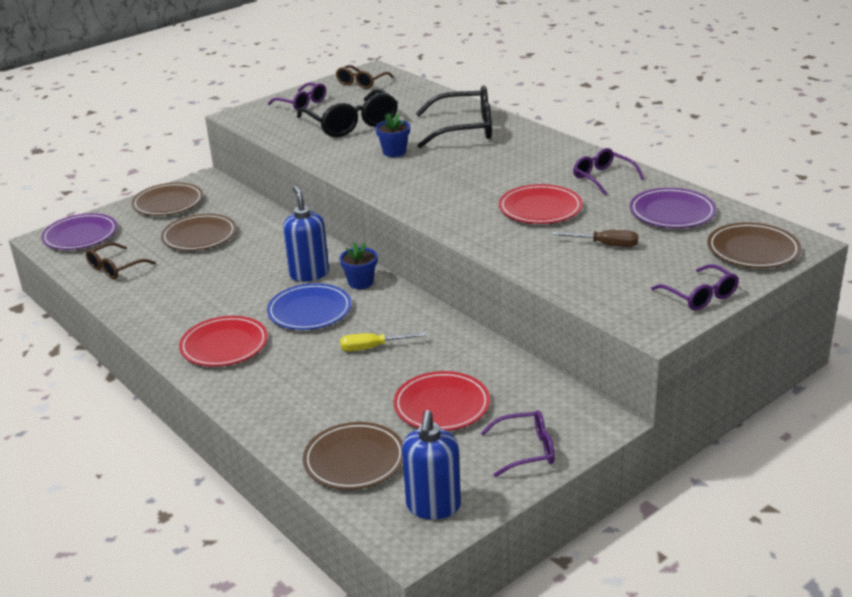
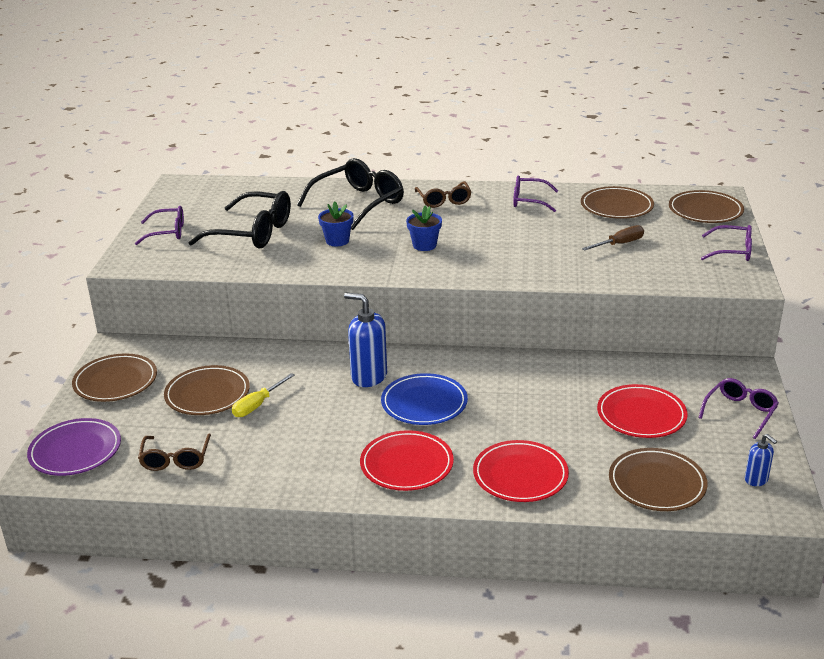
camera: 45 degrees left, 0 degrees up
brown glasses [336,65,393,89] -> brown glasses moved to [415,181,472,208]
blue flower pot [340,242,378,289] -> blue flower pot moved to [406,205,442,251]
yellow screwdriver [340,332,426,351] -> yellow screwdriver moved to [232,373,294,417]
blue soap dispenser [402,410,461,520] -> blue soap dispenser [745,434,777,486], size x0.53
red plate [499,184,583,224] -> red plate moved to [473,440,569,502]
purple plate [630,188,717,228] -> brown plate [581,186,654,219]

